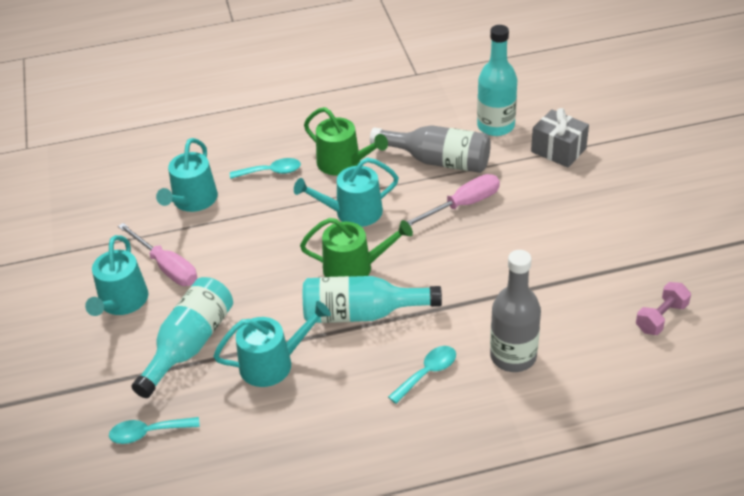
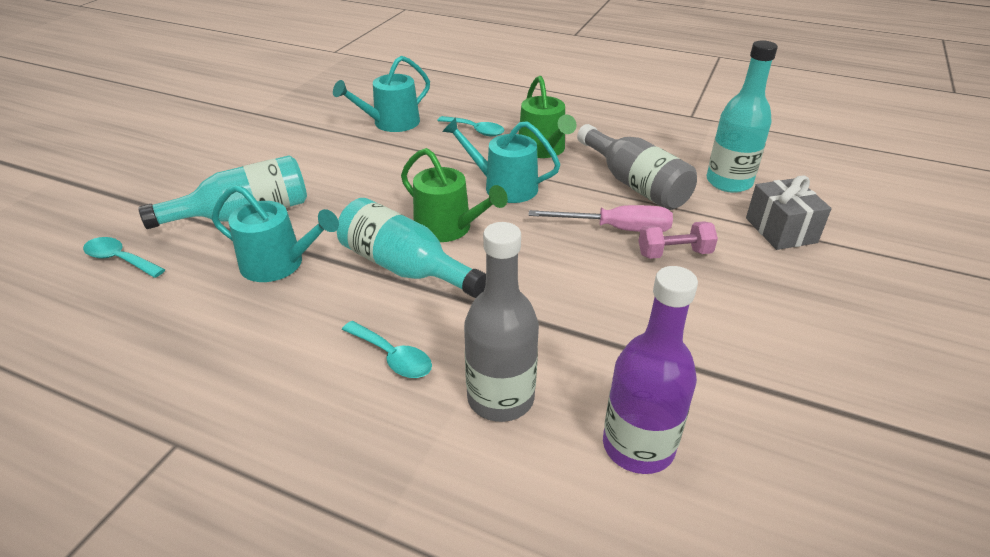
camera: 35 degrees right, 5 degrees down
turquoise watering can [85,235,148,316] -> none
pink screwdriver [118,223,197,286] -> none
turquoise spoon [388,346,456,404] -> turquoise spoon turned 45 degrees clockwise [342,321,432,378]
pink dumbbell [636,282,691,335] -> pink dumbbell moved to [639,221,718,259]
none -> purple bottle [603,266,698,474]

